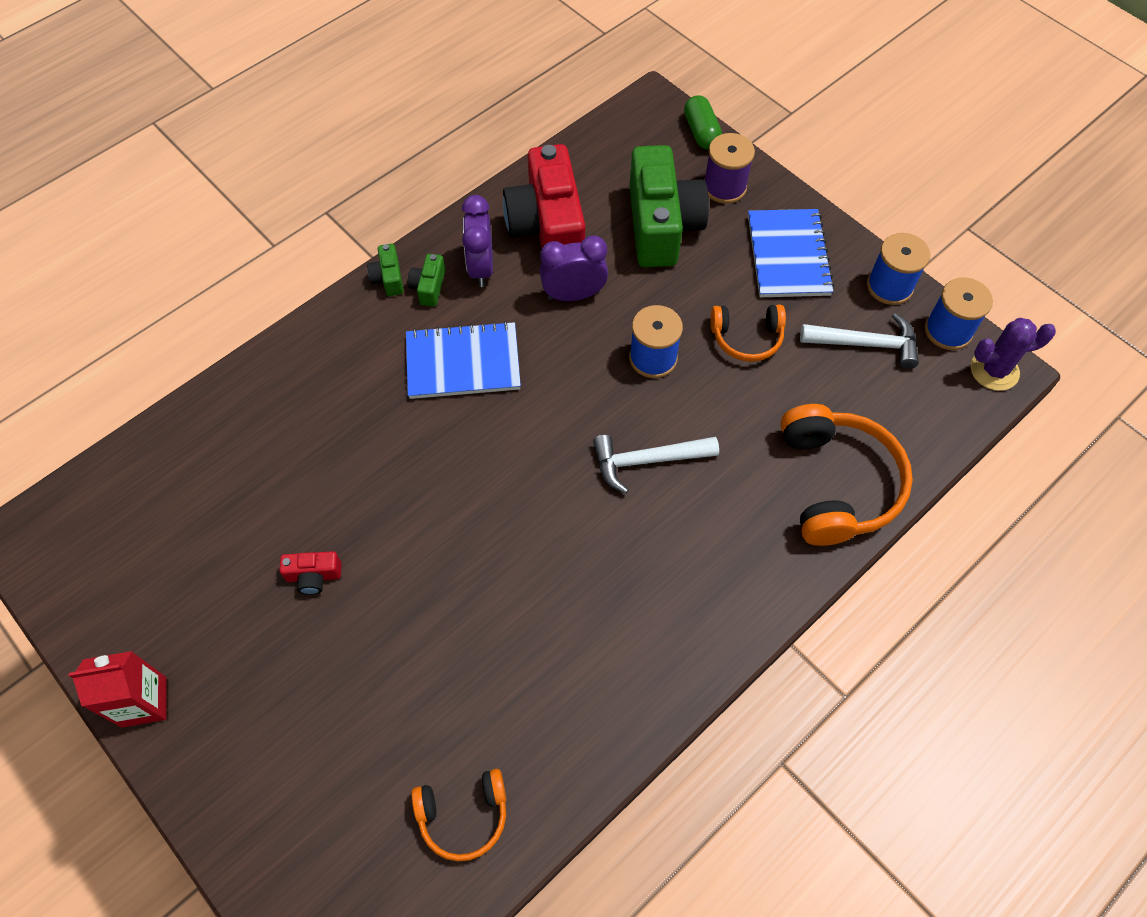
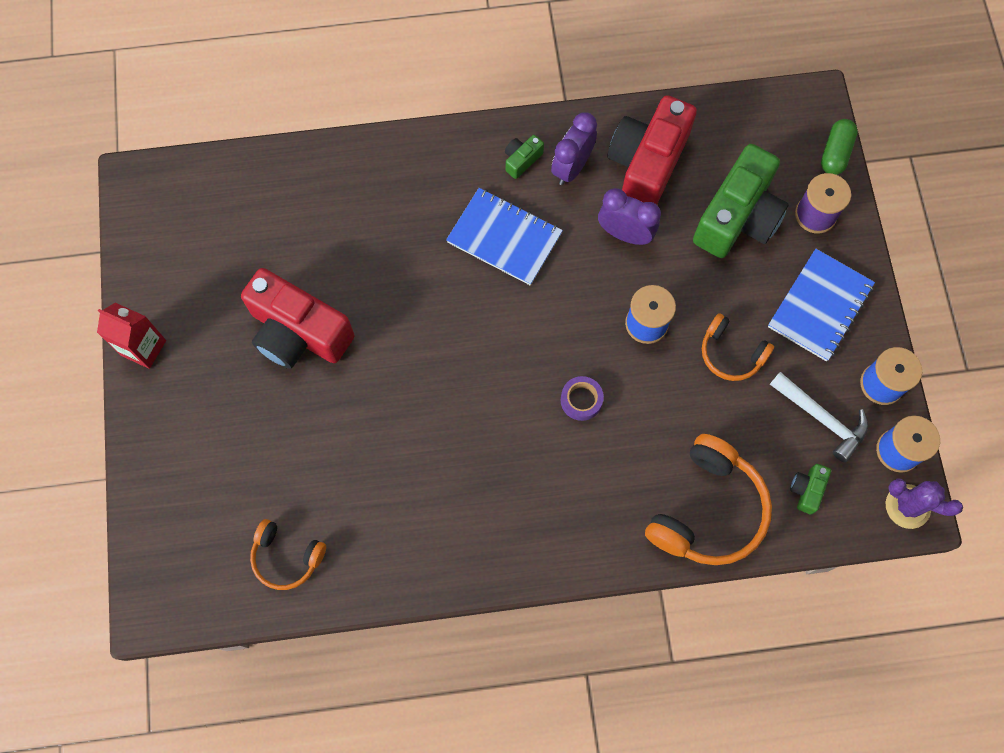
camera: 35 degrees right, 10 degrees up
red camera [279,551,342,595] -> red camera [241,268,355,369], size x2.38
green camera [367,243,404,296] -> green camera moved to [790,464,831,514]
white hammer [593,435,719,493] -> purple tape [561,376,604,421]

